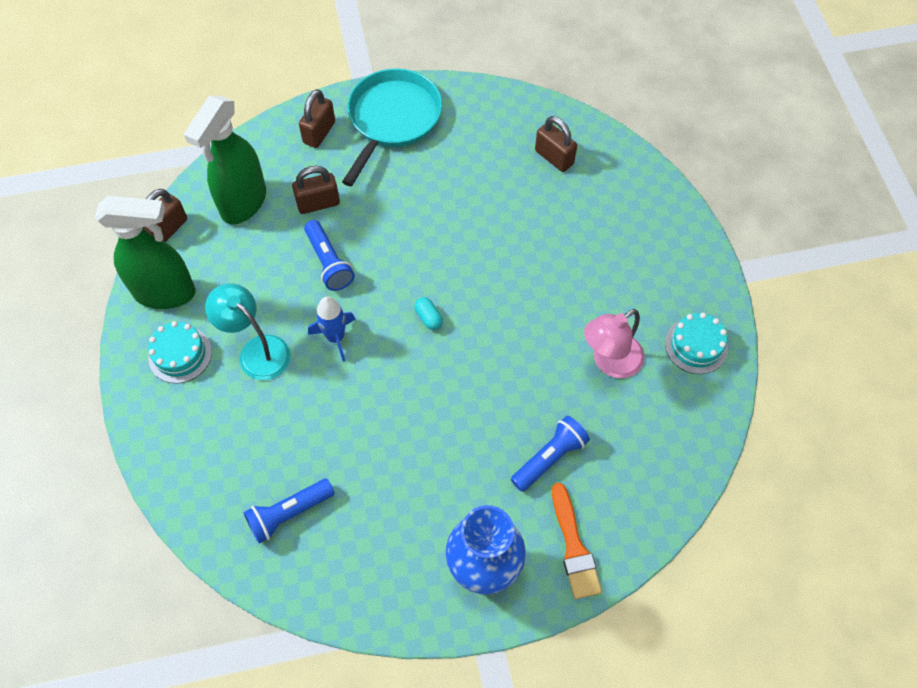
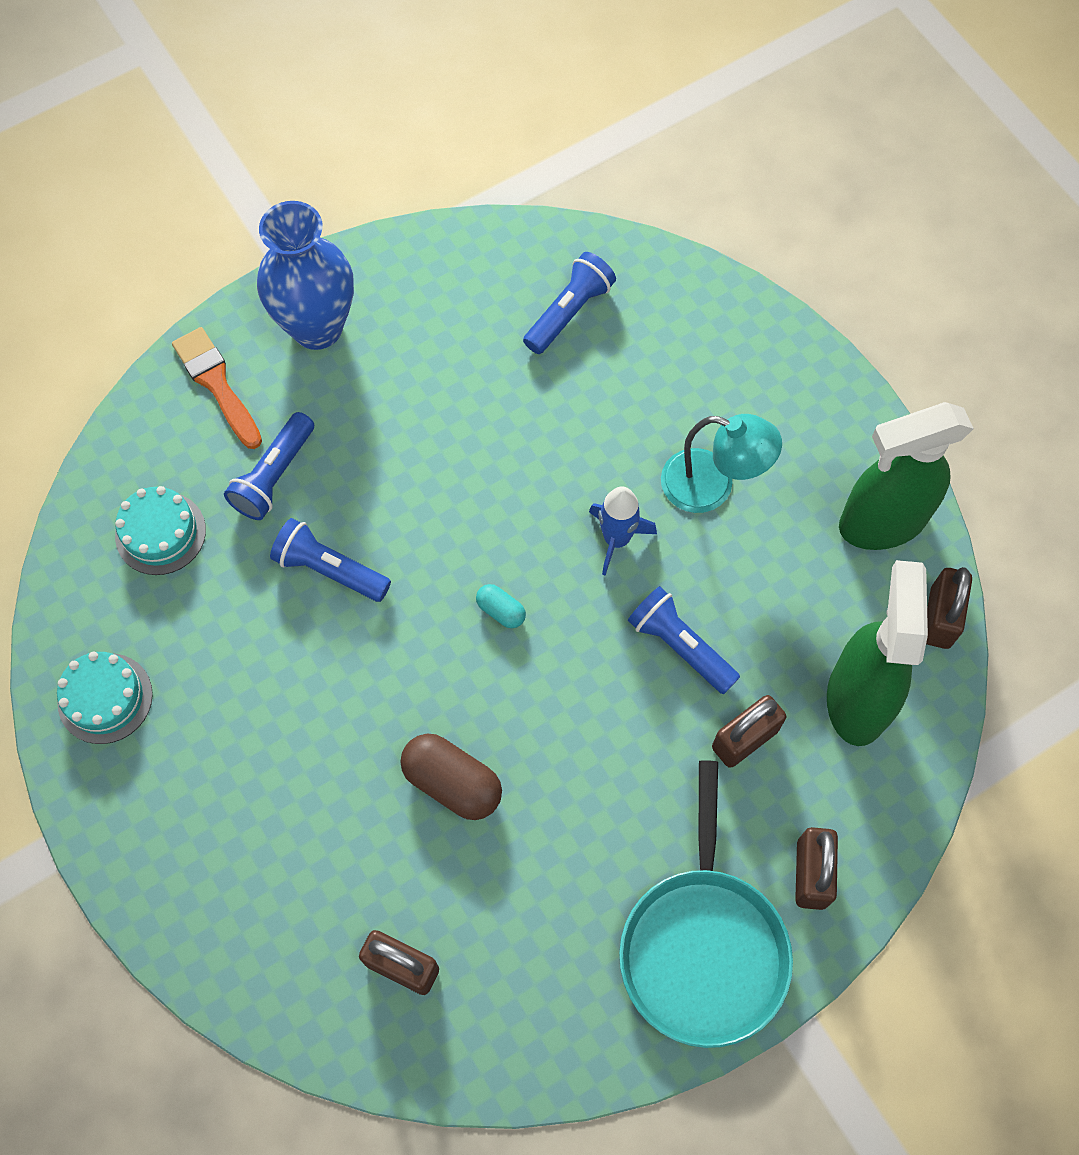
camera: 160 degrees right, 5 degrees up
turquoise cake [148,321,212,383] -> turquoise cake moved to [115,486,206,575]
pink lamp [584,309,645,378] -> none
none -> blue flashlight [270,518,391,602]
none -> brown capsule [401,733,502,820]

